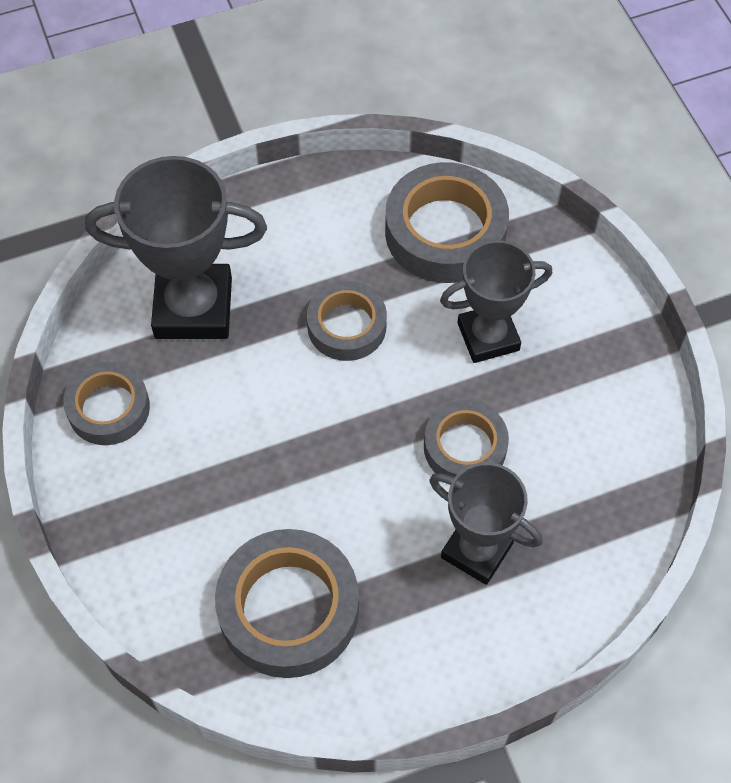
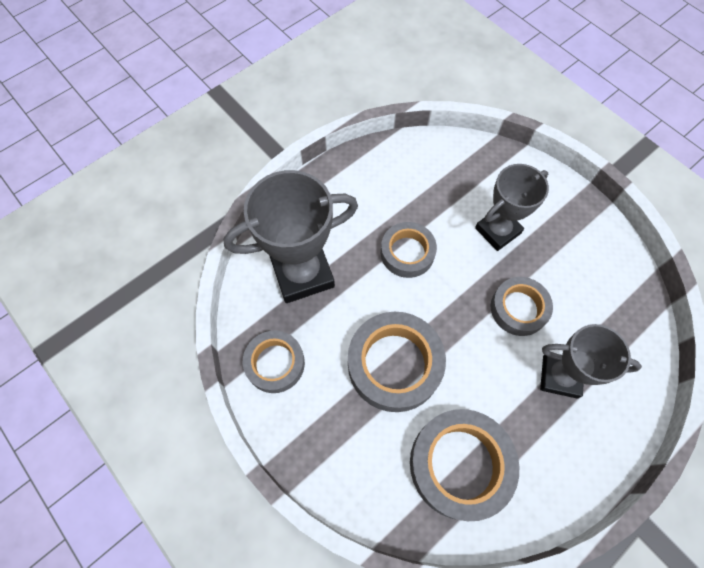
camera: 20 degrees left, 5 degrees up
grey tape [385,162,509,283] -> grey tape moved to [348,312,446,412]

